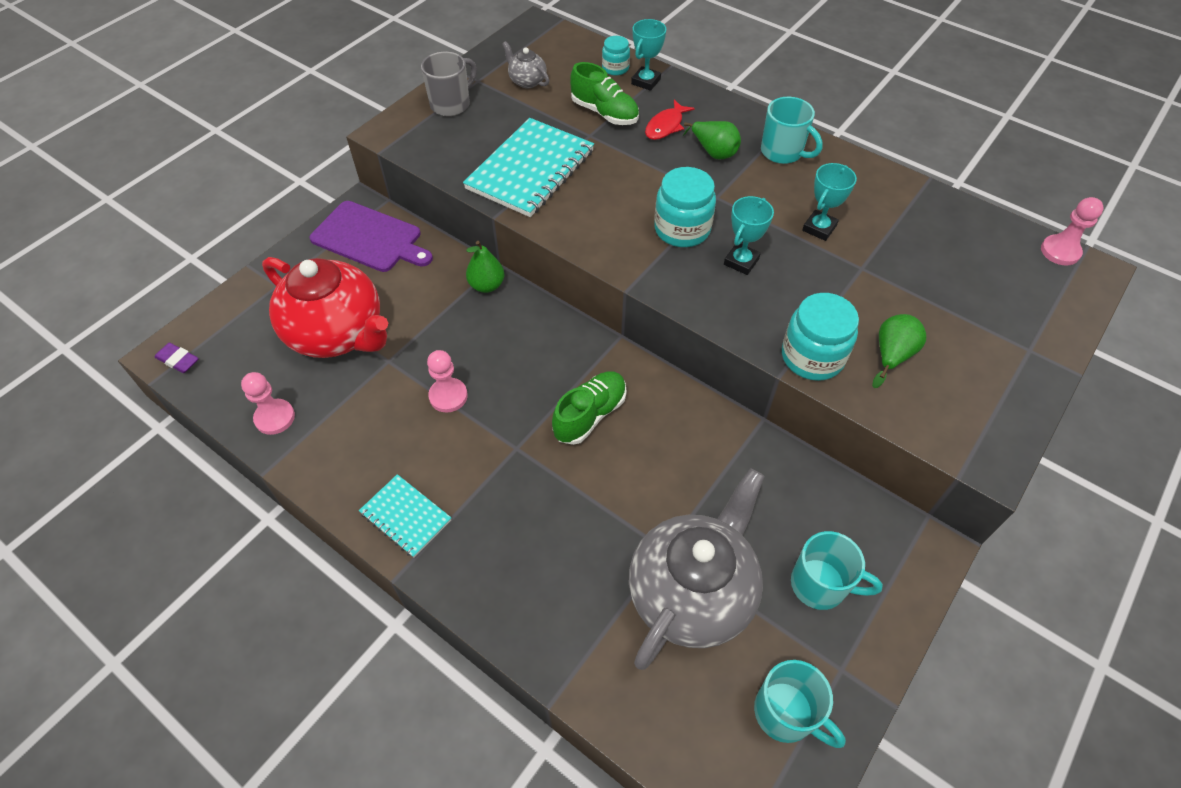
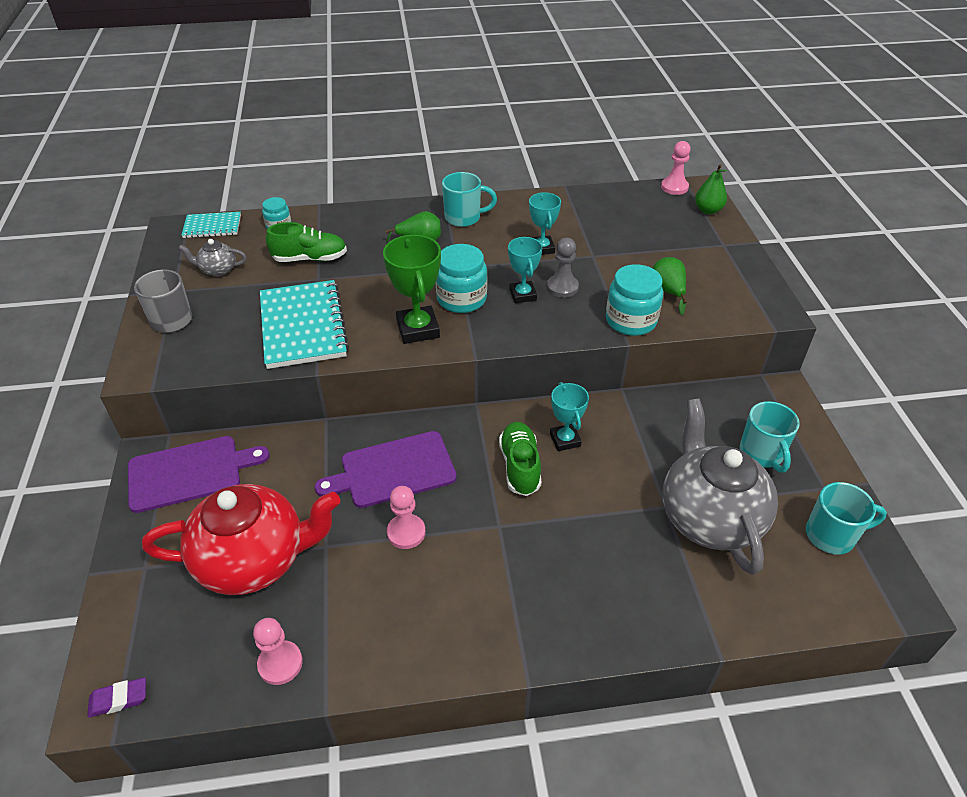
camera: 45 degrees left, 10 degrees down
turquoise notebook [359,474,451,558] -> turquoise notebook moved to [181,212,241,238]
green pear [466,241,504,293] -> green pear moved to [695,164,727,214]
turquoise trophy [631,19,666,91] -> turquoise trophy moved to [550,382,589,451]
red fish [645,100,695,140] -> none
turquoise mug [791,531,883,610] -> turquoise mug turned 105 degrees clockwise [740,401,800,473]
none -> purple cutting board [315,431,457,508]
none -> green trophy [383,235,441,344]
none -> grey pawn [547,238,579,297]

